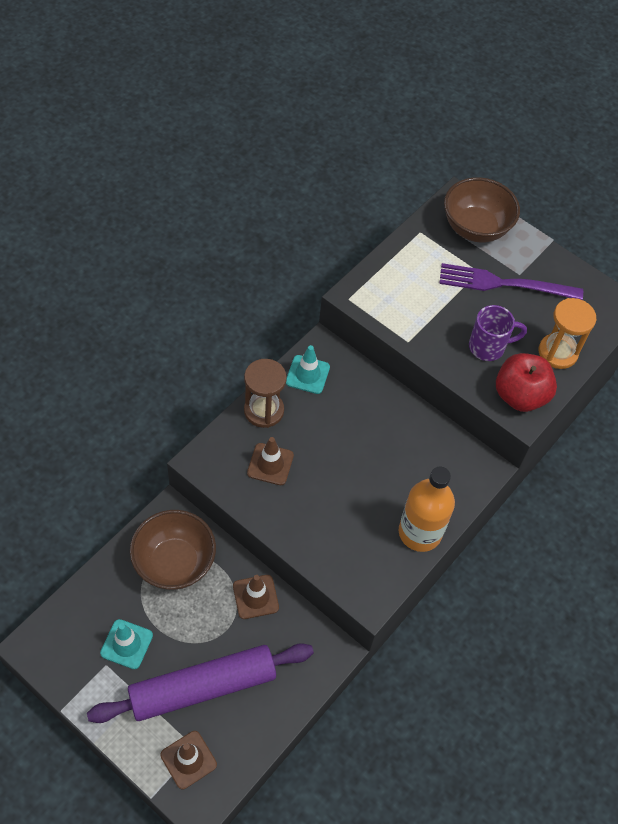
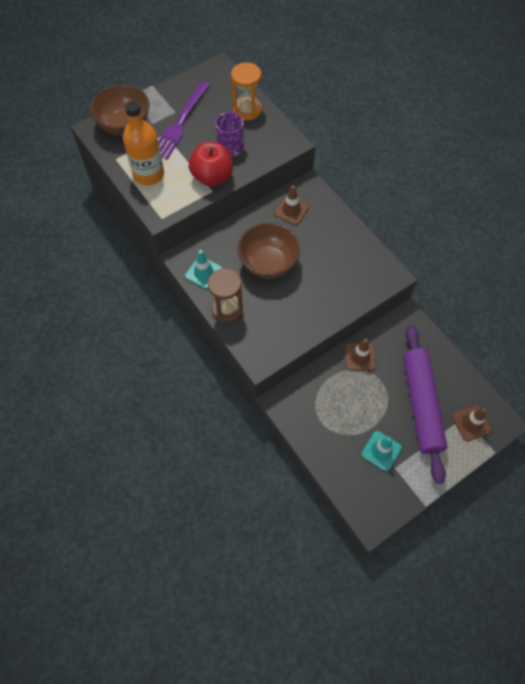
camera: 70 degrees left, 5 degrees up
brown bowl [130,510,216,590] -> brown bowl moved to [238,223,300,279]
brown traffic cone [247,437,294,485] -> brown traffic cone moved to [274,185,309,225]
orange bottle [399,467,455,552] -> orange bottle moved to [123,101,164,185]
red apple [496,353,557,412] -> red apple moved to [189,142,233,186]

